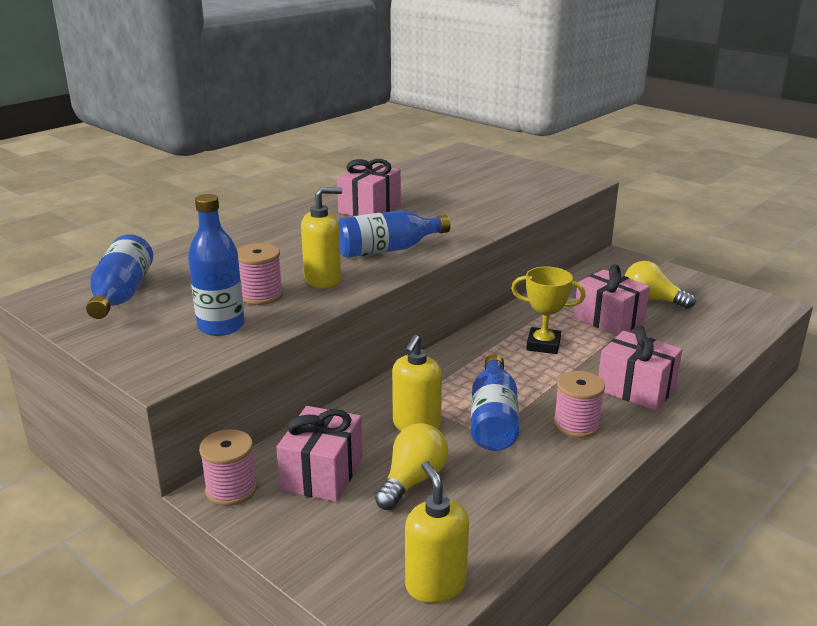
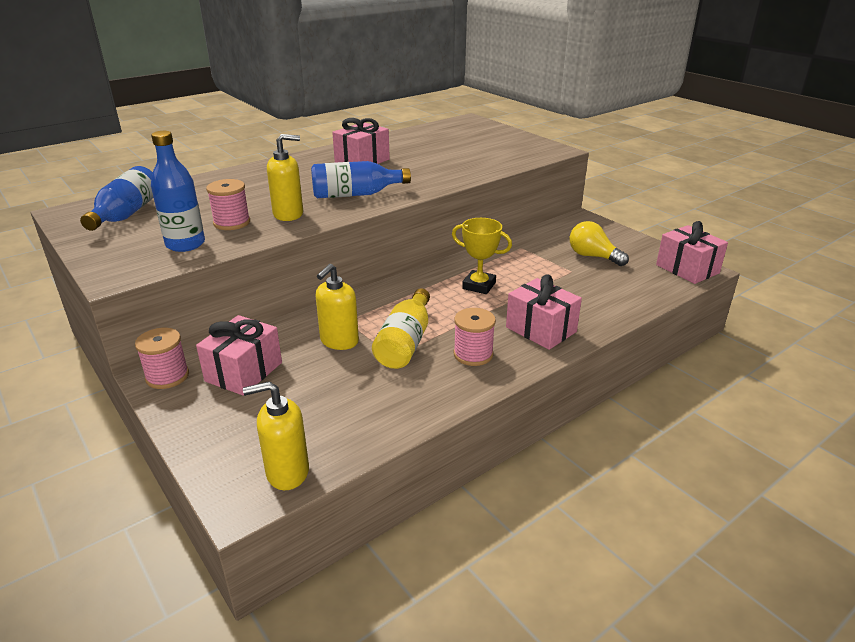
camera: 10 degrees right, 5 degrees up
yellow light bulb [375,423,448,510] -> none
yellow soap dispenser [405,461,469,603] -> yellow soap dispenser turned 90 degrees counterclockwise [243,381,309,490]
blue bottle [471,354,519,451] -> yellow bottle [372,288,430,369]
pink gift [574,264,650,336] -> pink gift moved to [656,221,728,284]

